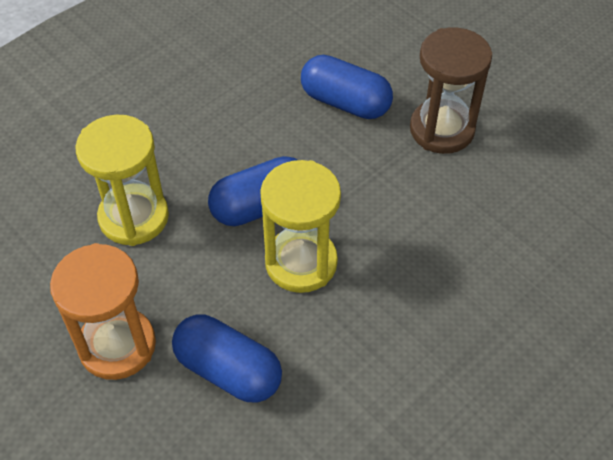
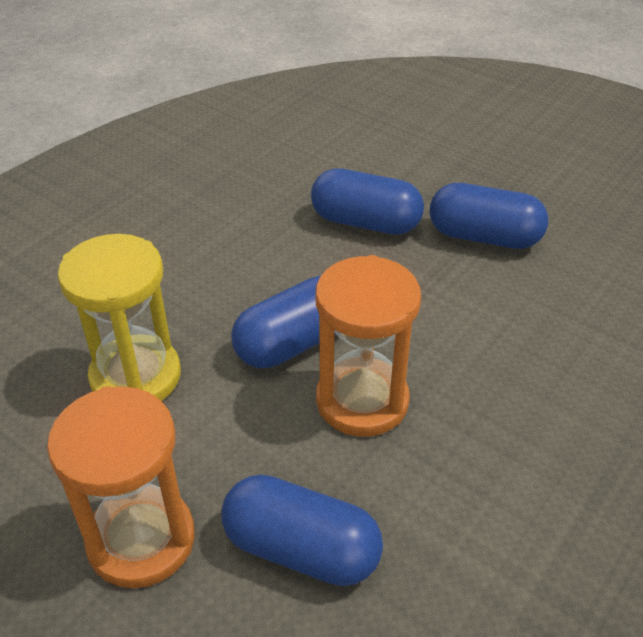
camera: 10 degrees left, 10 degrees down
yellow hourglass [260,160,341,293] -> orange hourglass [316,255,421,437]
brown hourglass [410,27,492,154] -> blue capsule [430,183,548,249]

